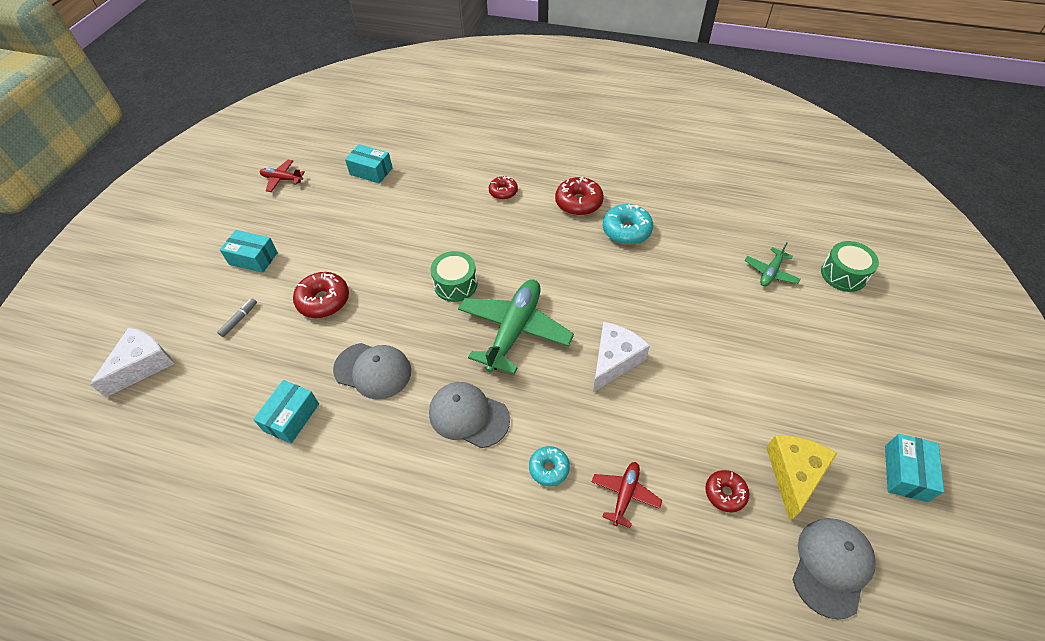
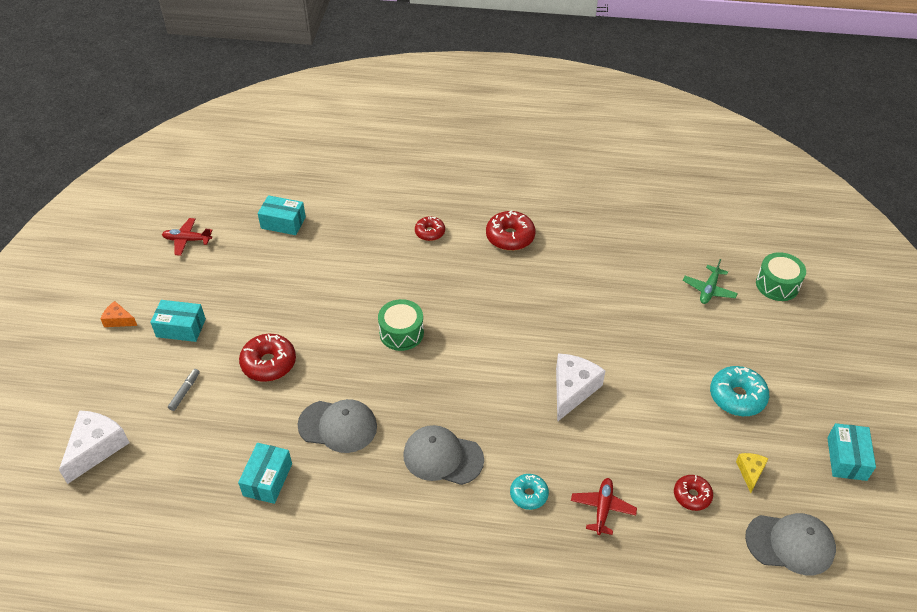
camera: 10 degrees left, 5 degrees down
green plane [458,279,574,374] -> none
turquoise donut [603,204,653,245] -> turquoise donut moved to [710,366,769,416]
yellow cheese [766,435,837,521] -> yellow cheese [736,453,769,493], size x0.54
grey cap [792,518,876,620] -> grey cap turned 75 degrees clockwise [745,513,836,575]
none -> orange cheese [101,301,137,327]

